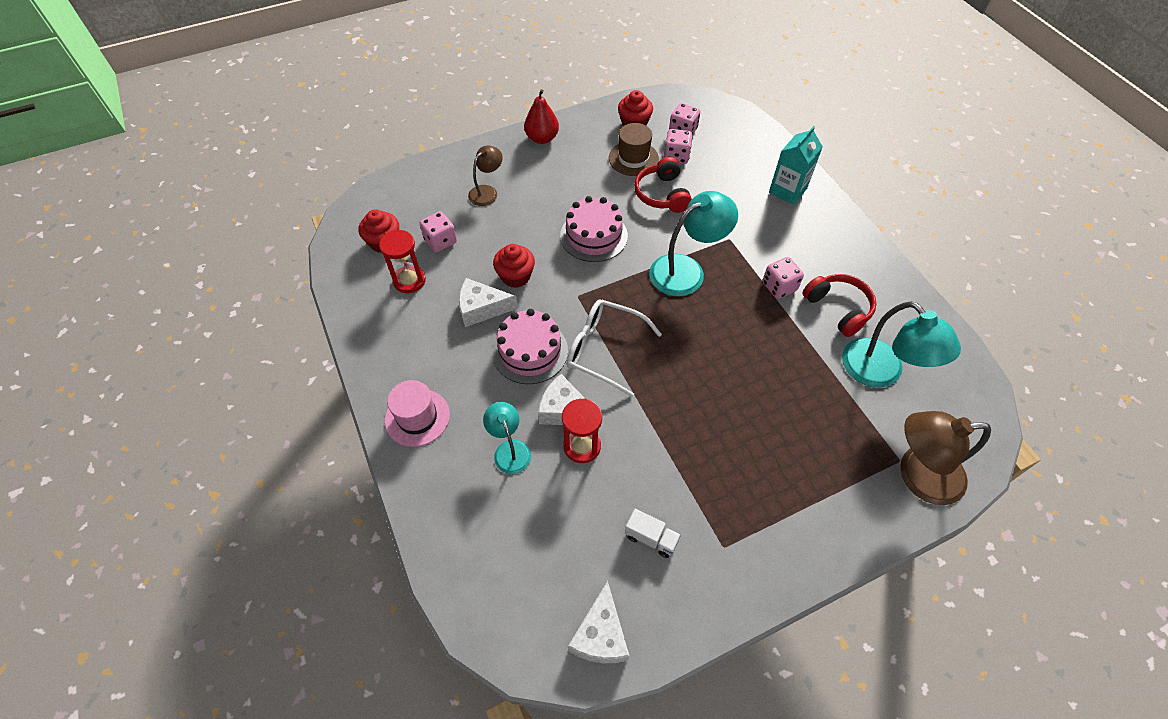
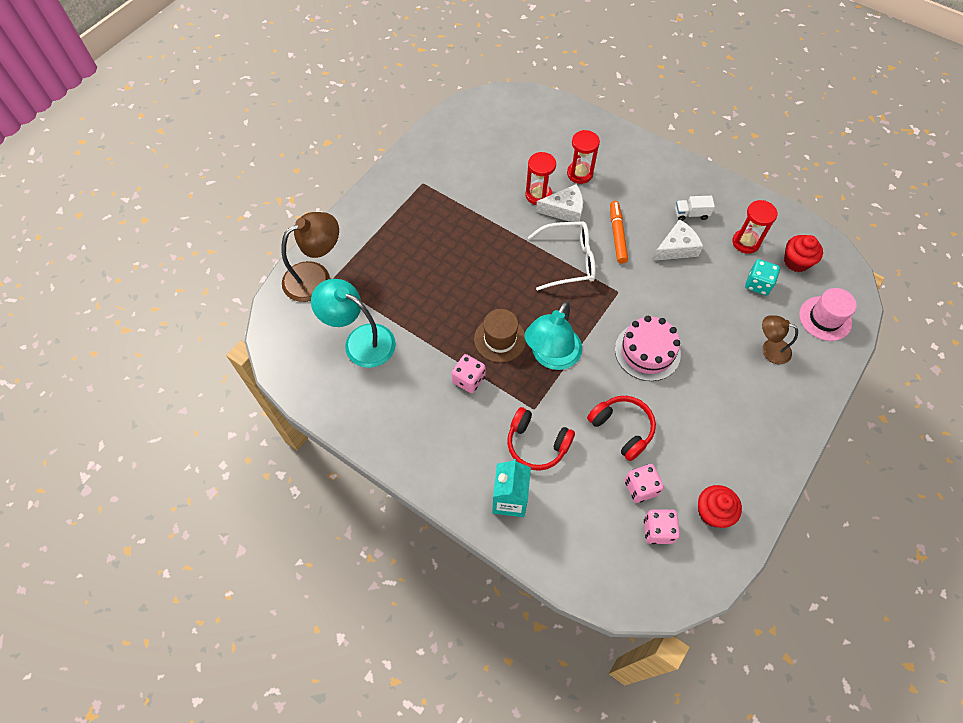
camera: 150 degrees right, 5 degrees up
pink hat [385,380,450,447] -> pink hat moved to [799,288,857,341]
pink dice [419,211,457,252] -> turquoise dice [745,259,780,295]
brown lamp [468,146,503,206] -> brown lamp turned 105 degrees clockwise [762,315,798,364]
turquoise lamp [483,402,531,474] -> red hourglass [567,130,600,184]
pink cake [492,309,568,384] -> orange marker [610,201,628,264]
red cupcake [493,244,535,288] -> none
red pear [524,89,559,144] -> none
white cheese [568,581,629,663] -> none
brown hat [609,123,659,176] -> brown hat moved to [474,309,526,363]
white truck [625,509,681,558] -> white truck moved to [675,196,715,221]
red headphones [802,274,877,337] -> red headphones moved to [507,407,575,471]

